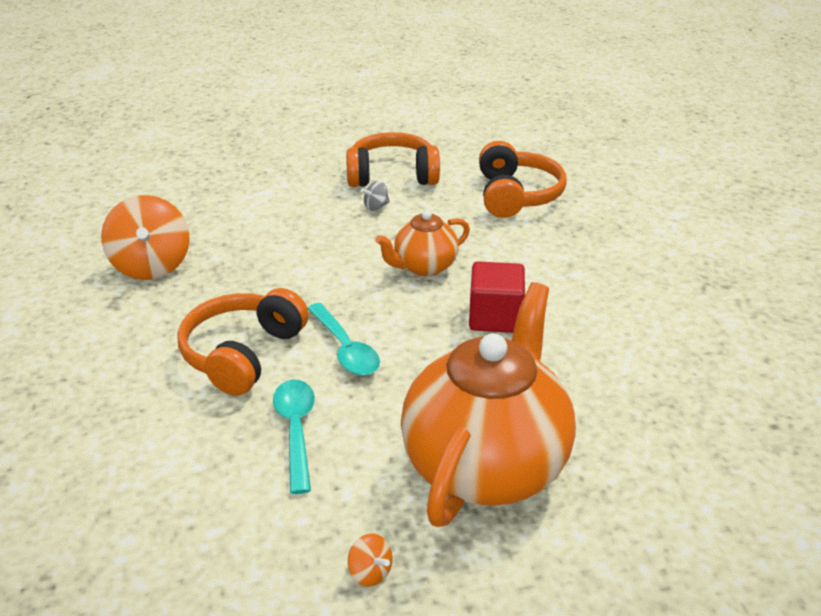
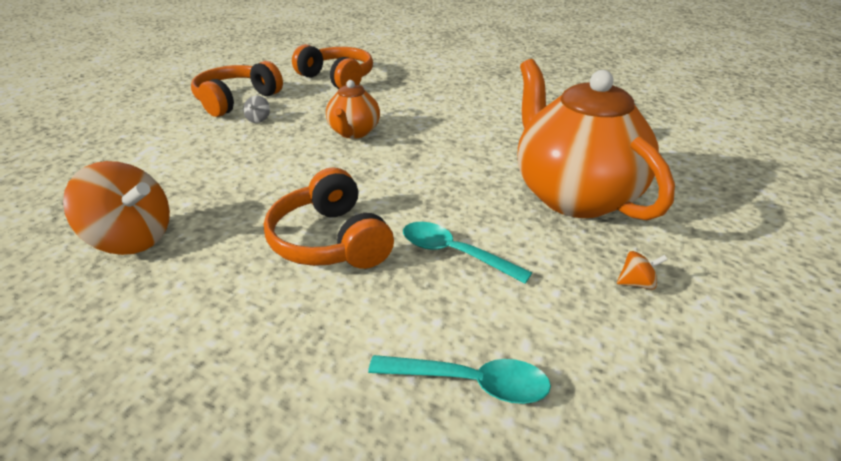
camera: 50 degrees left, 0 degrees up
turquoise spoon [307,303,380,376] -> turquoise spoon moved to [368,355,551,404]
red cube [469,261,525,333] -> none

